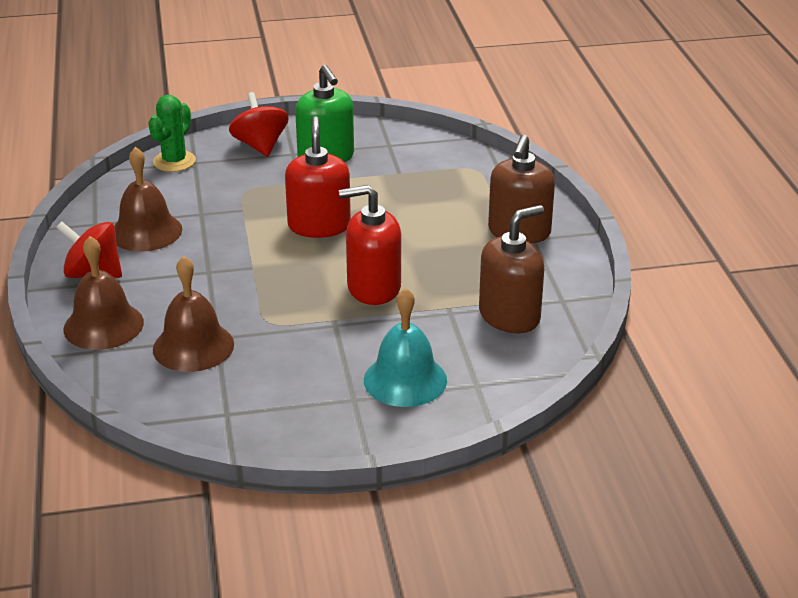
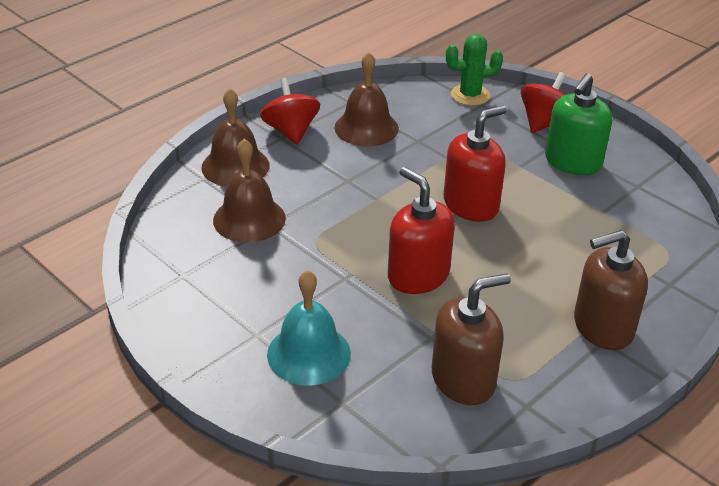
camera: 55 degrees right, 5 degrees up
brown soap dispenser [479,205,544,333] -> brown soap dispenser turned 45 degrees counterclockwise [432,273,511,405]

